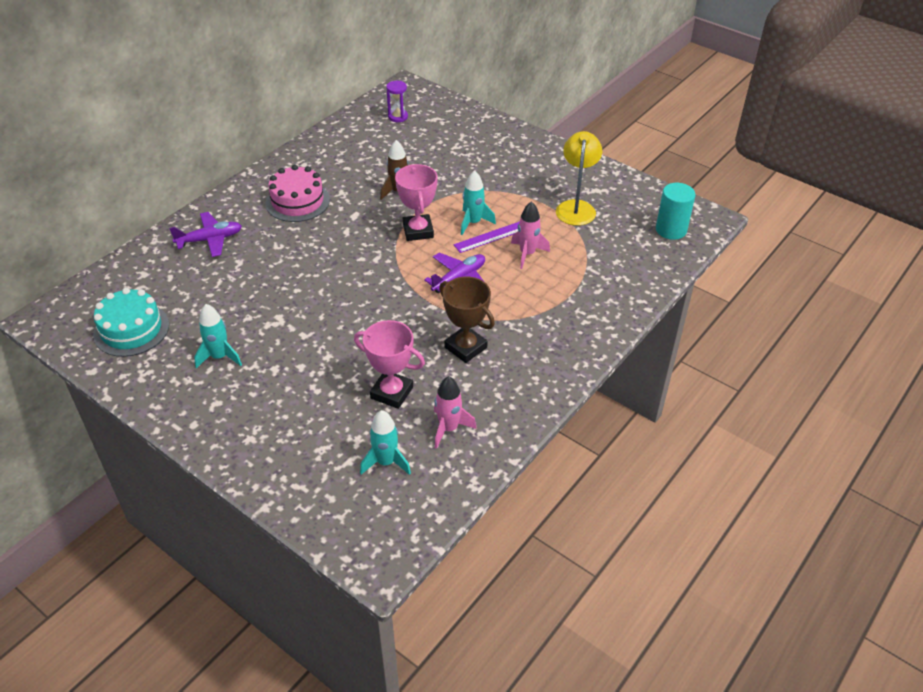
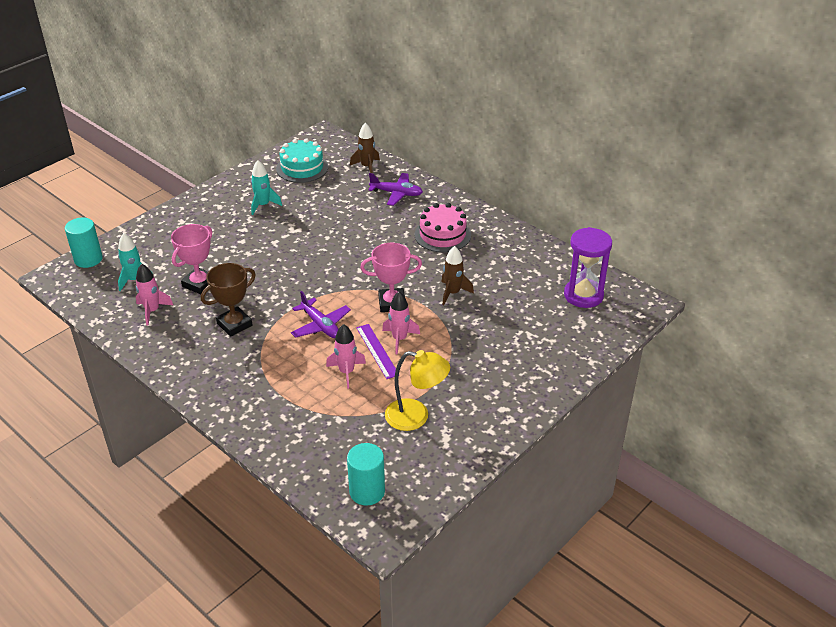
camera: 95 degrees right, 5 degrees down
purple plane [169,212,242,257] -> purple plane turned 60 degrees counterclockwise [368,173,423,206]
purple hourglass [386,81,408,122] -> purple hourglass [564,227,612,308], size x1.87
turquoise rocket [461,170,496,235] -> pink rocket [382,292,420,354]
none -> turquoise cylinder [65,217,103,268]
none -> brown rocket [350,123,380,173]

